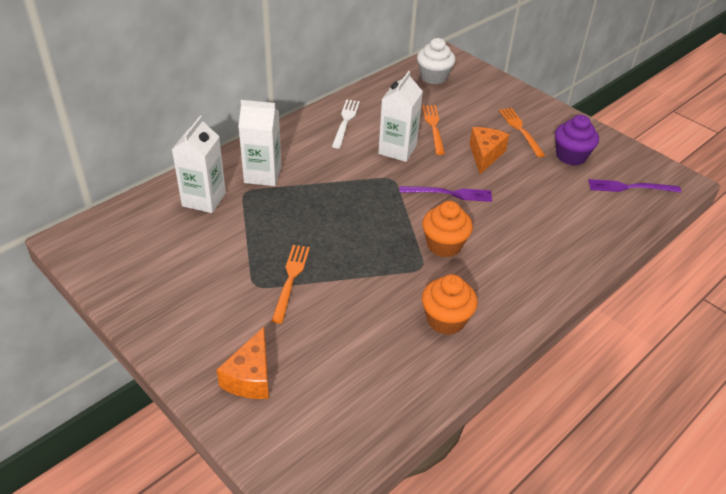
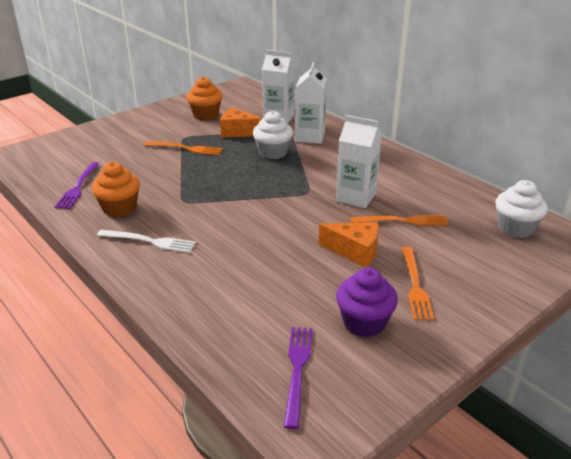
camera: 95 degrees right, 10 degrees down
orange cheese [217,327,269,399] -> orange cheese moved to [220,108,263,138]
white fork [332,99,360,148] -> white fork moved to [97,230,196,253]
purple fork [399,186,492,202] -> purple fork moved to [55,162,100,209]
orange cupcake [422,201,473,257] -> orange cupcake moved to [186,76,222,120]
orange fork [499,108,545,157] -> orange fork turned 105 degrees clockwise [402,247,434,320]
none -> white cupcake [253,111,293,159]

